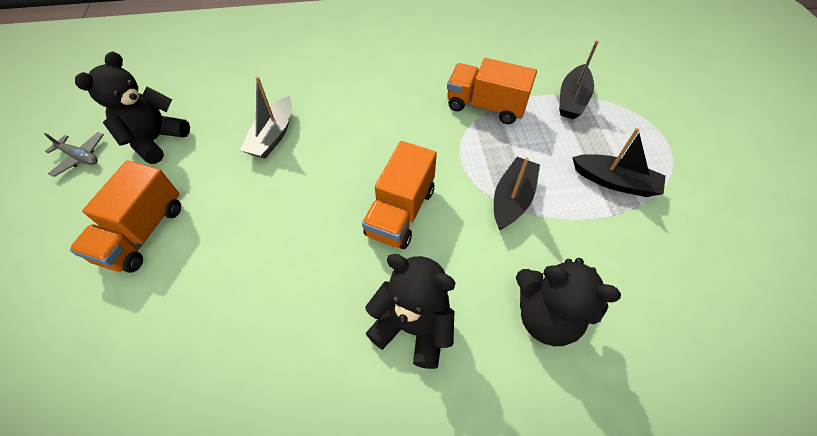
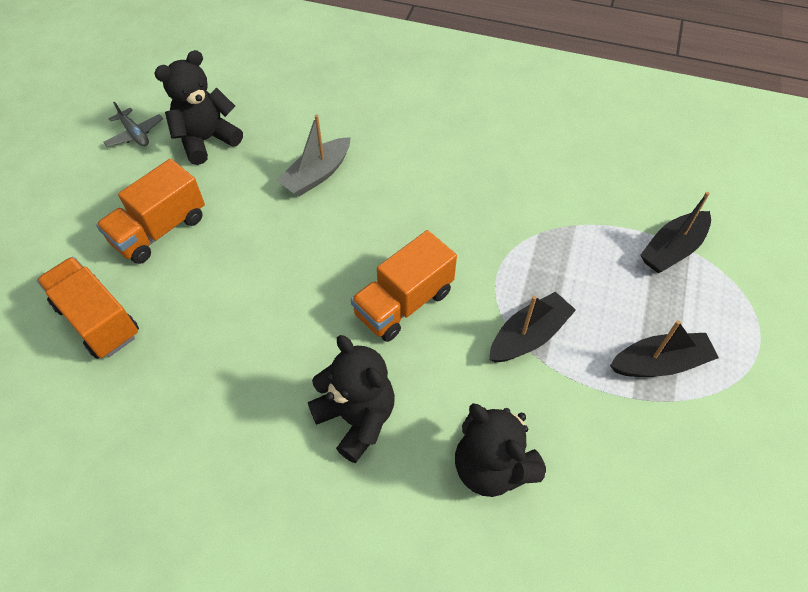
camera: 25 degrees right, 0 degrees up
orange truck [447,58,537,124] -> orange truck moved to [37,257,139,359]
black boat [572,128,666,197] -> black boat turned 60 degrees counterclockwise [610,320,719,377]

